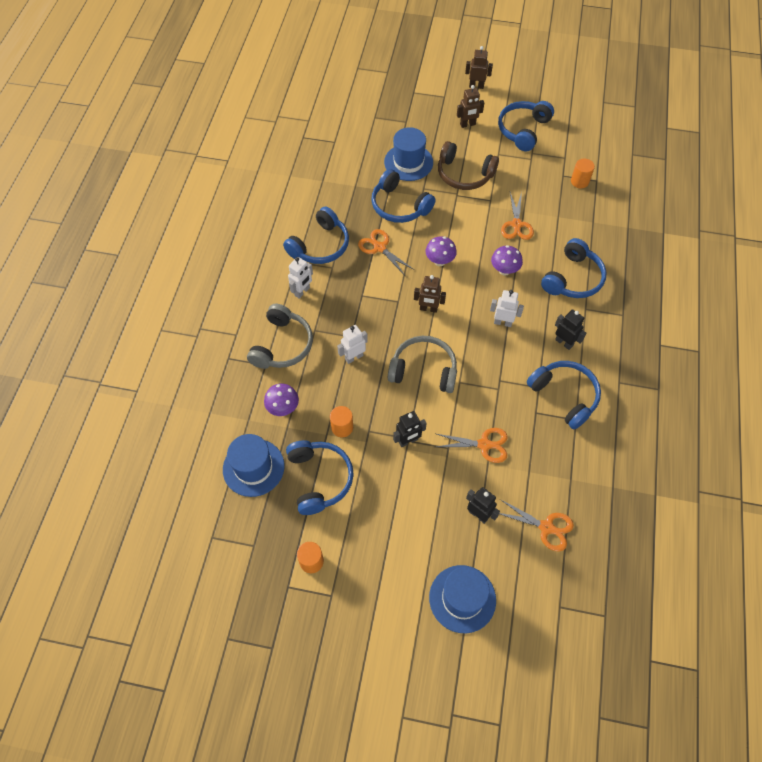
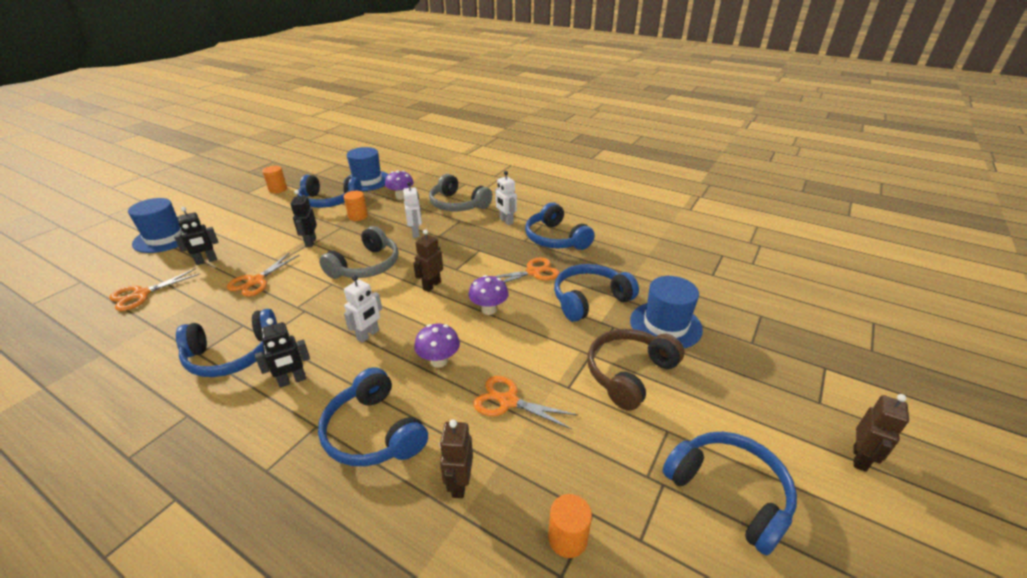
camera: 110 degrees right, 25 degrees down
brown robot [457,85,484,128] -> brown robot moved to [439,419,473,498]

